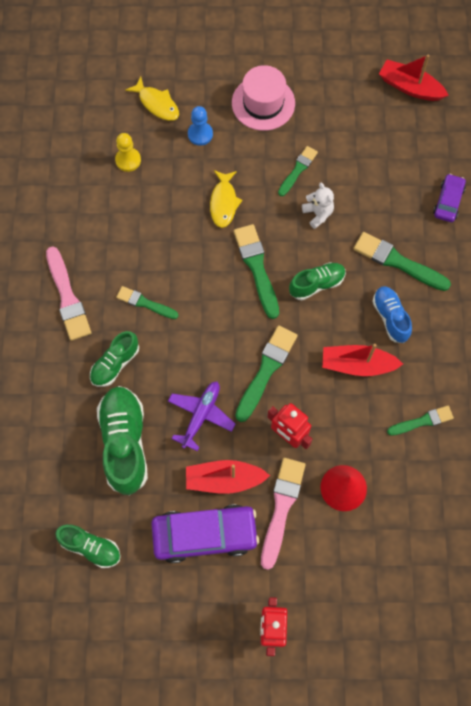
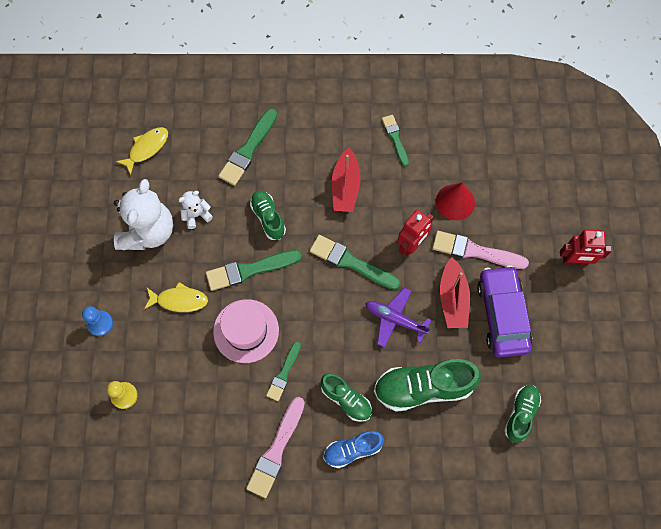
camera: 90 degrees left, 0 degrees up
pink brush [46,246,91,341] -> pink brush turned 135 degrees clockwise [246,397,305,498]
yellow fish [125,77,179,121] -> yellow fish moved to [116,127,168,175]
pink hat [232,65,295,131] -> pink hat moved to [213,299,279,363]
green brush [278,146,318,196] -> white teddy bear [114,179,173,250]
blue shoe [372,286,412,343] -> blue shoe moved to [323,431,384,468]
red boat [379,54,449,101] -> none
purple car [433,174,466,222] -> none

